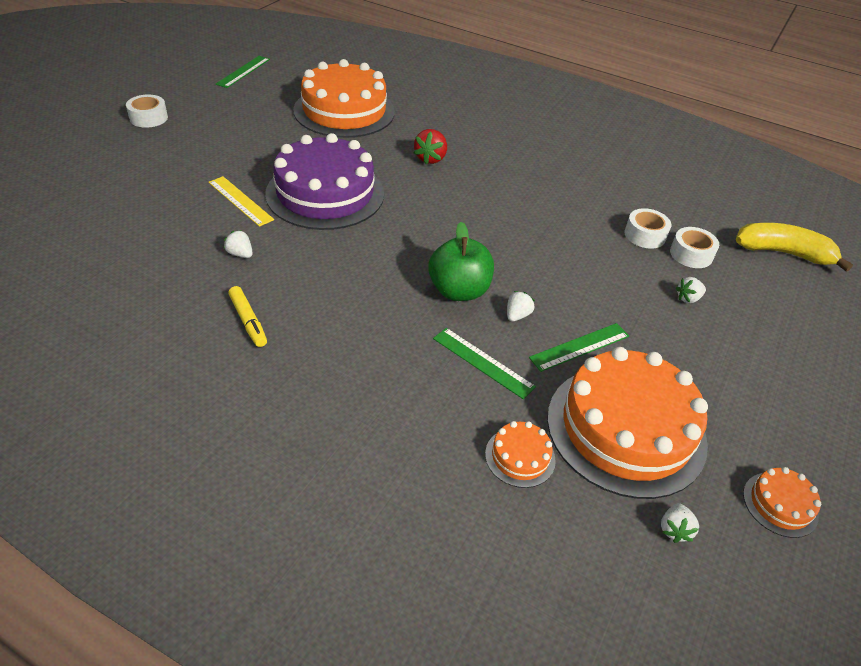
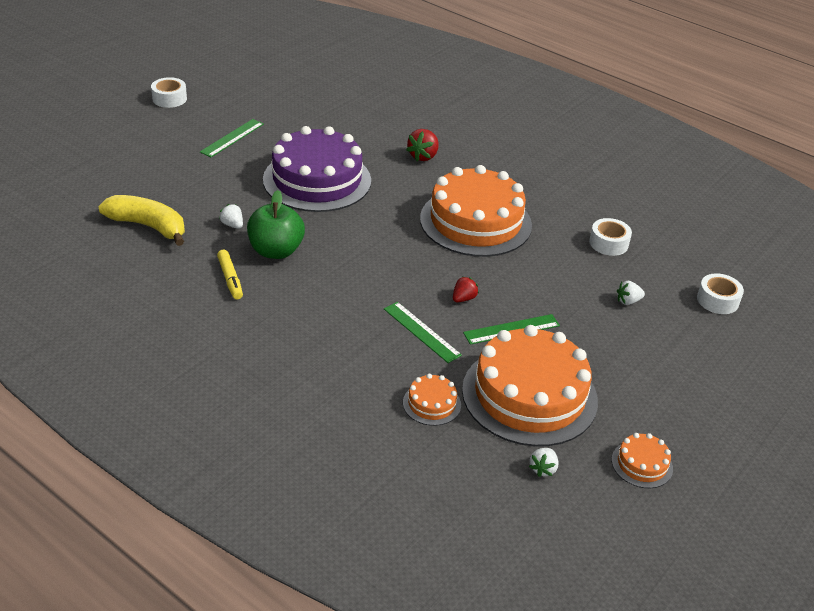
camera: 10 degrees right, 5 degrees down
yellow ruler [209,176,274,227] -> none
green ruler [216,56,270,88] -> green ruler moved to [200,119,264,157]
orange cake [293,59,395,138] -> orange cake moved to [420,165,532,257]
green apple [429,222,494,301] -> green apple moved to [247,190,305,259]
white strawberry [507,291,535,321] -> red strawberry [453,277,479,302]
white tape [670,227,719,268] -> white tape moved to [697,273,744,314]
yellow banana [736,223,853,272] -> yellow banana moved to [98,195,185,246]

